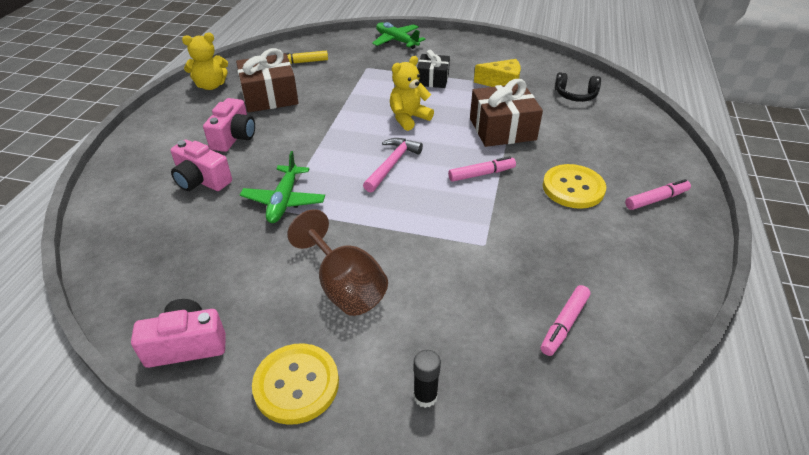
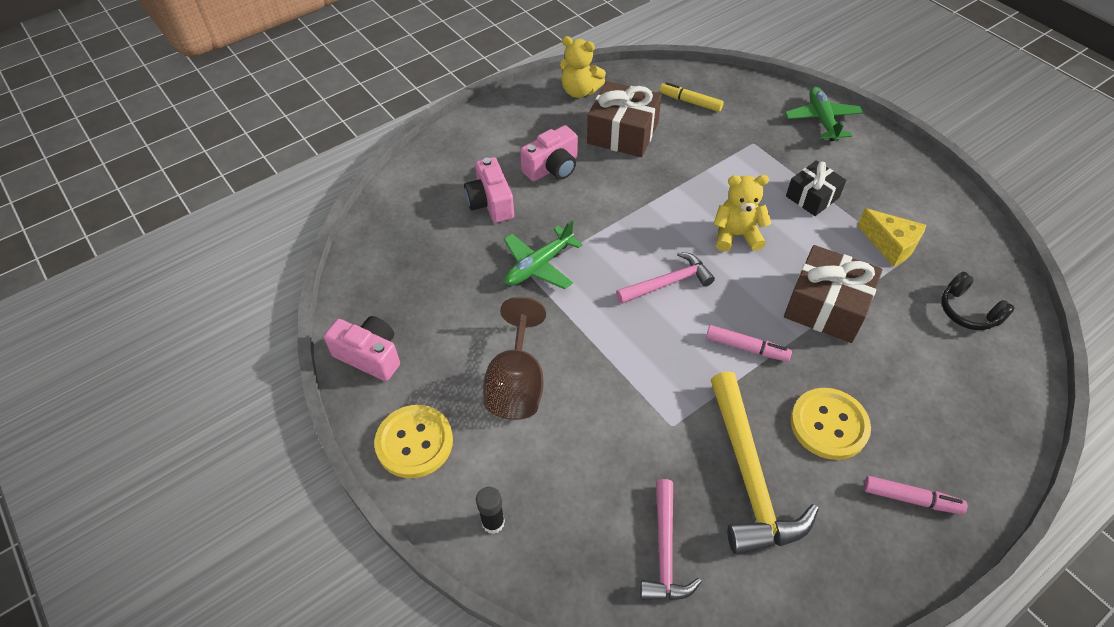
camera: 40 degrees right, 10 degrees up
pink marker [541,285,591,356] -> pink hammer [640,479,702,600]
none -> yellow hammer [711,371,819,554]

